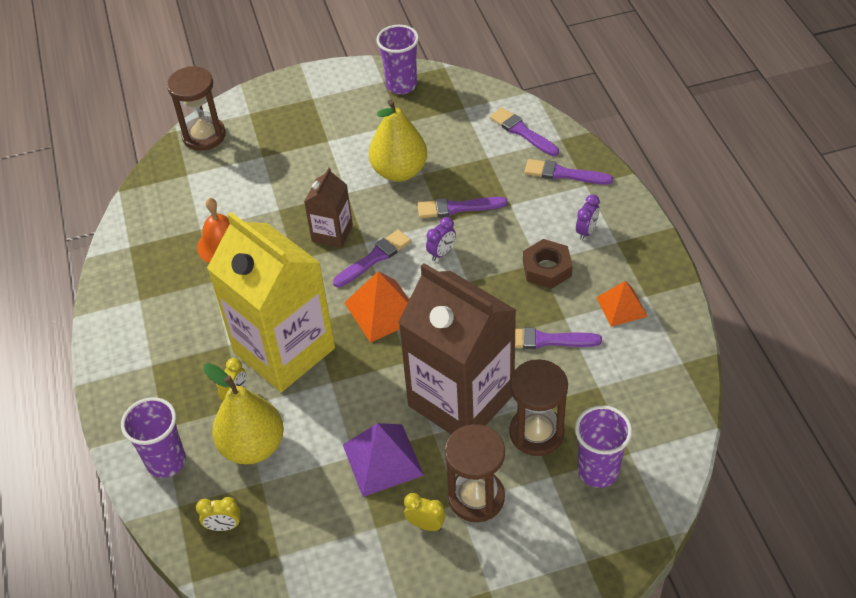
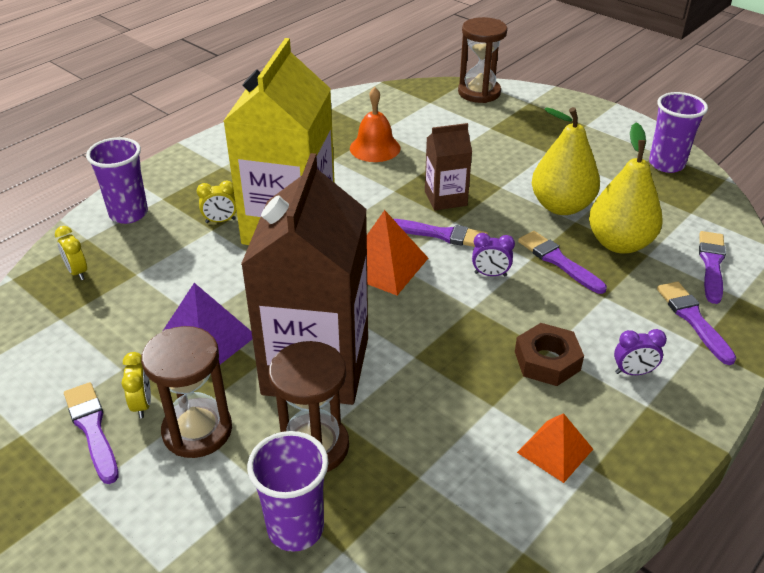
camera: 55 degrees right, 10 degrees down
yellow pear [203,363,284,464] -> yellow pear moved to [589,123,663,254]
purple brush [515,328,602,349] -> purple brush moved to [64,382,119,484]

